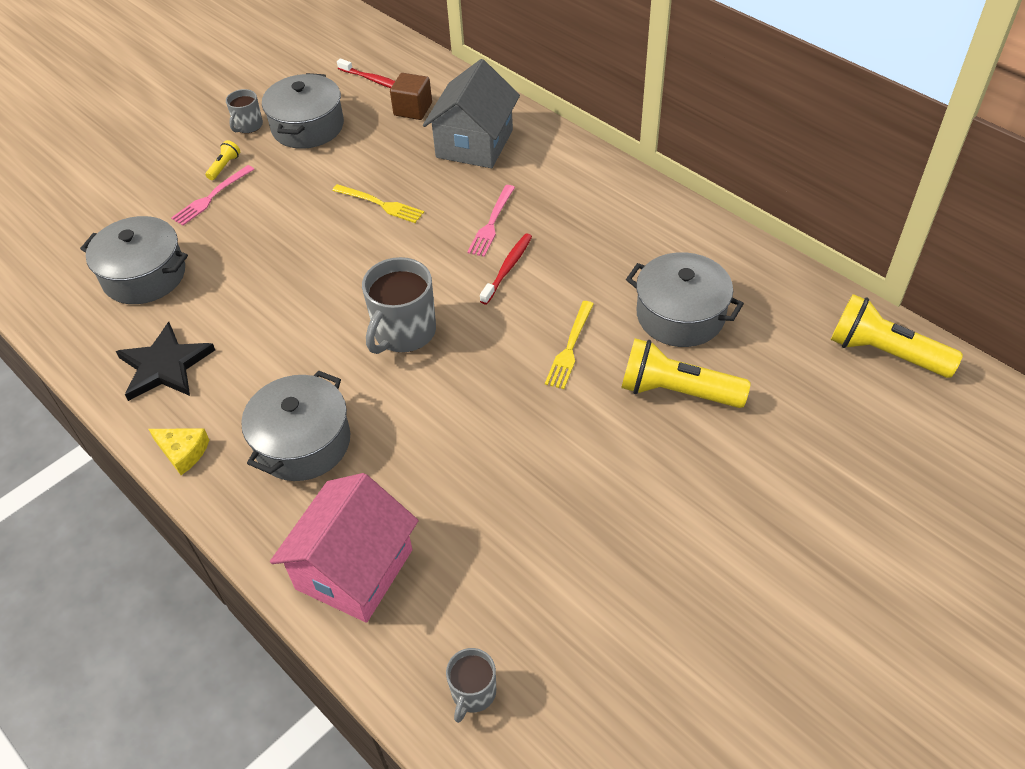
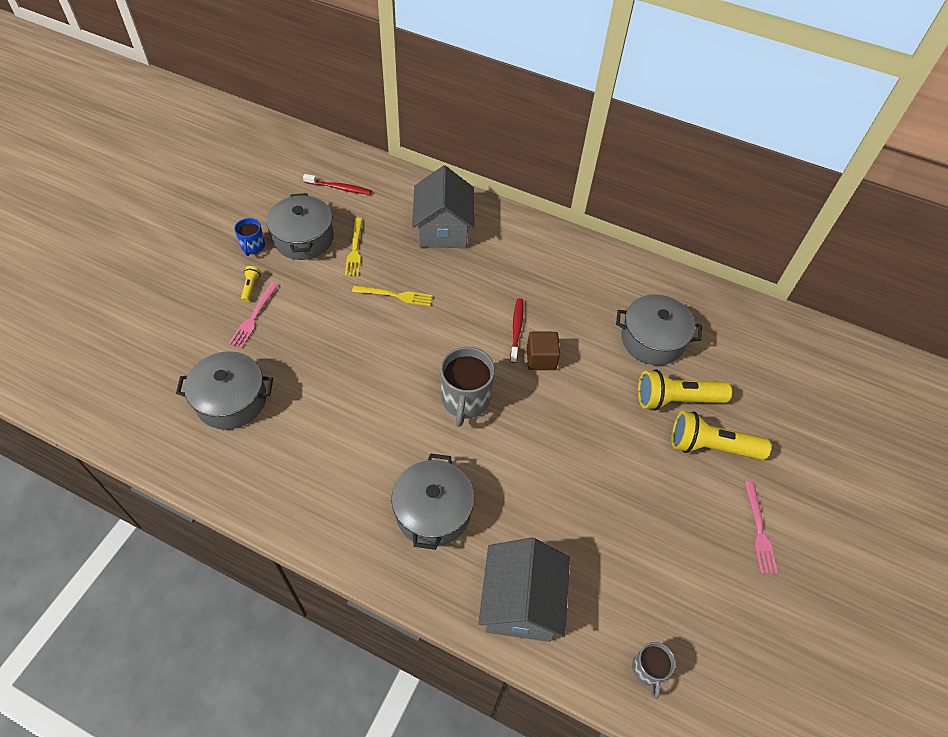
camera: 25 degrees left, 5 degrees up
black star [116,322,215,401] -> none
yellow cheese [149,428,209,475] -> none
grey mug [226,89,263,133] -> blue mug [234,218,265,256]
pink house [270,473,419,623] -> grey house [478,538,570,642]
brown cube [390,73,432,120] -> brown cube moved to [527,332,560,370]
pink fork [467,185,515,257] -> pink fork moved to [744,481,778,574]
yellow fork [545,301,594,389] -> yellow fork moved to [345,218,363,277]
yellow flashlight [831,294,963,378] -> yellow flashlight moved to [672,411,771,460]

